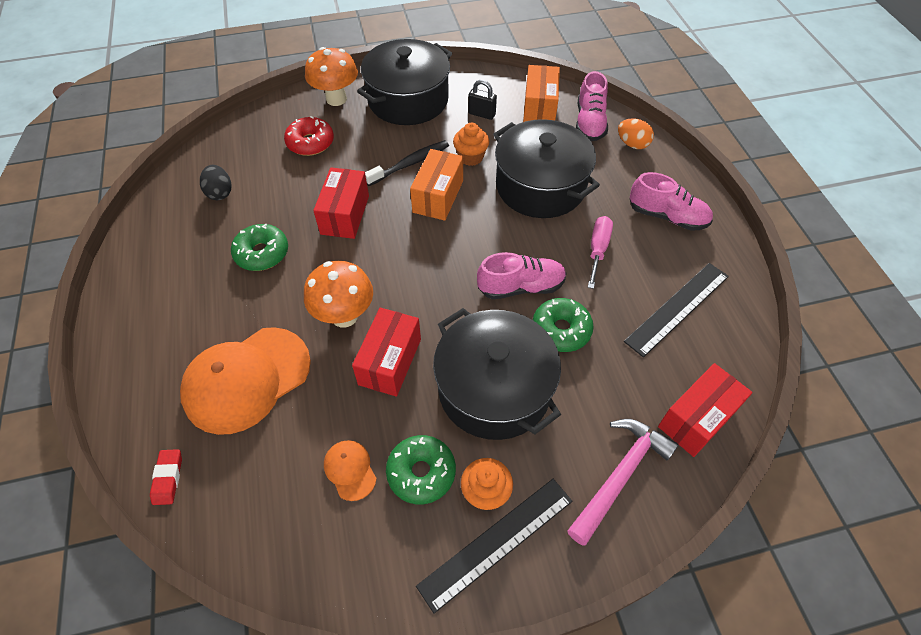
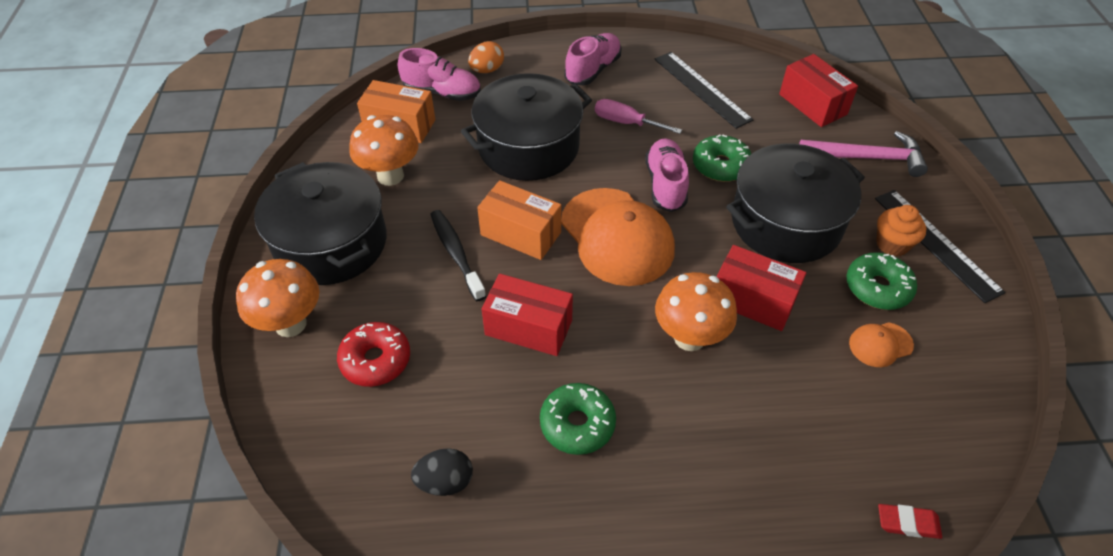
camera: 80 degrees left, 5 degrees down
orange cap [180,327,311,435] -> orange cap moved to [561,188,675,286]
orange cupcake [453,123,489,166] -> none
black padlock [468,80,497,120] -> orange mushroom [349,115,419,186]
pink hammer [567,419,679,546] -> pink hammer turned 135 degrees clockwise [799,131,928,177]

